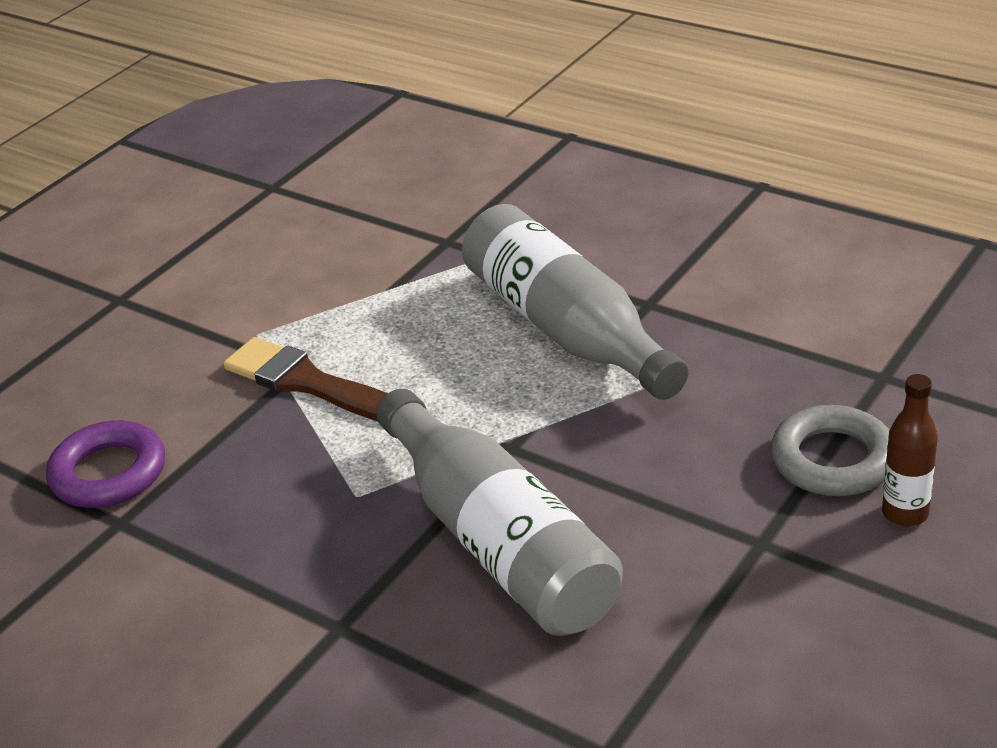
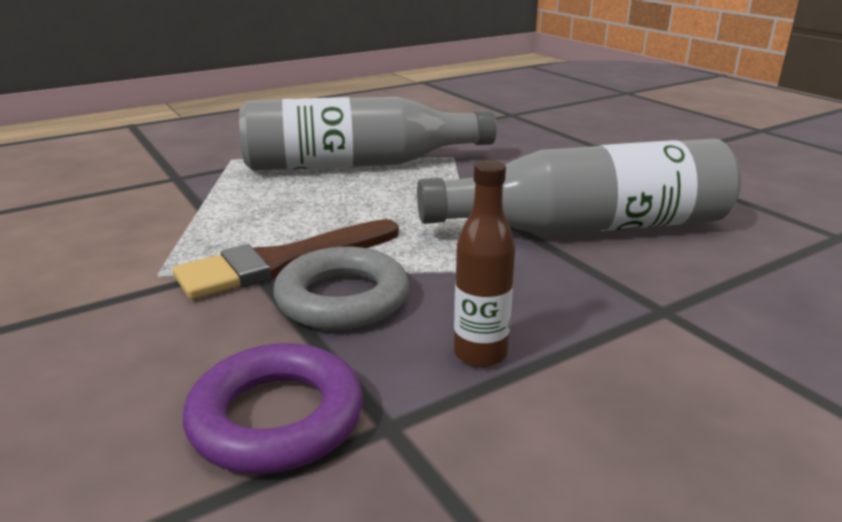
camera: 70 degrees left, 10 degrees down
grey ring [771,405,890,496] -> grey ring moved to [273,247,409,330]
brown bottle [882,374,938,527] -> brown bottle moved to [454,160,515,367]

